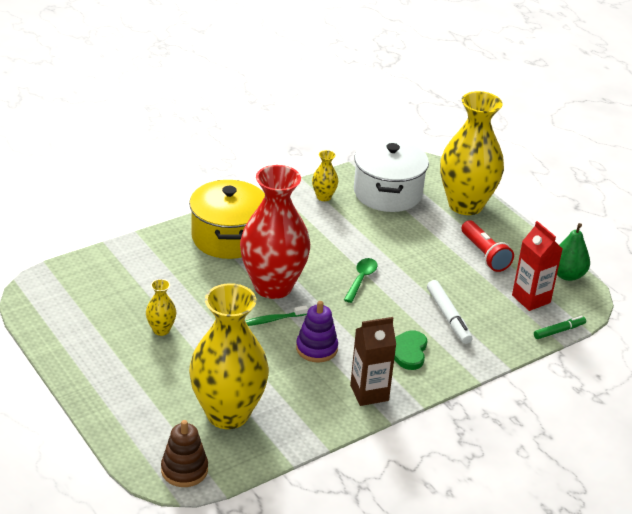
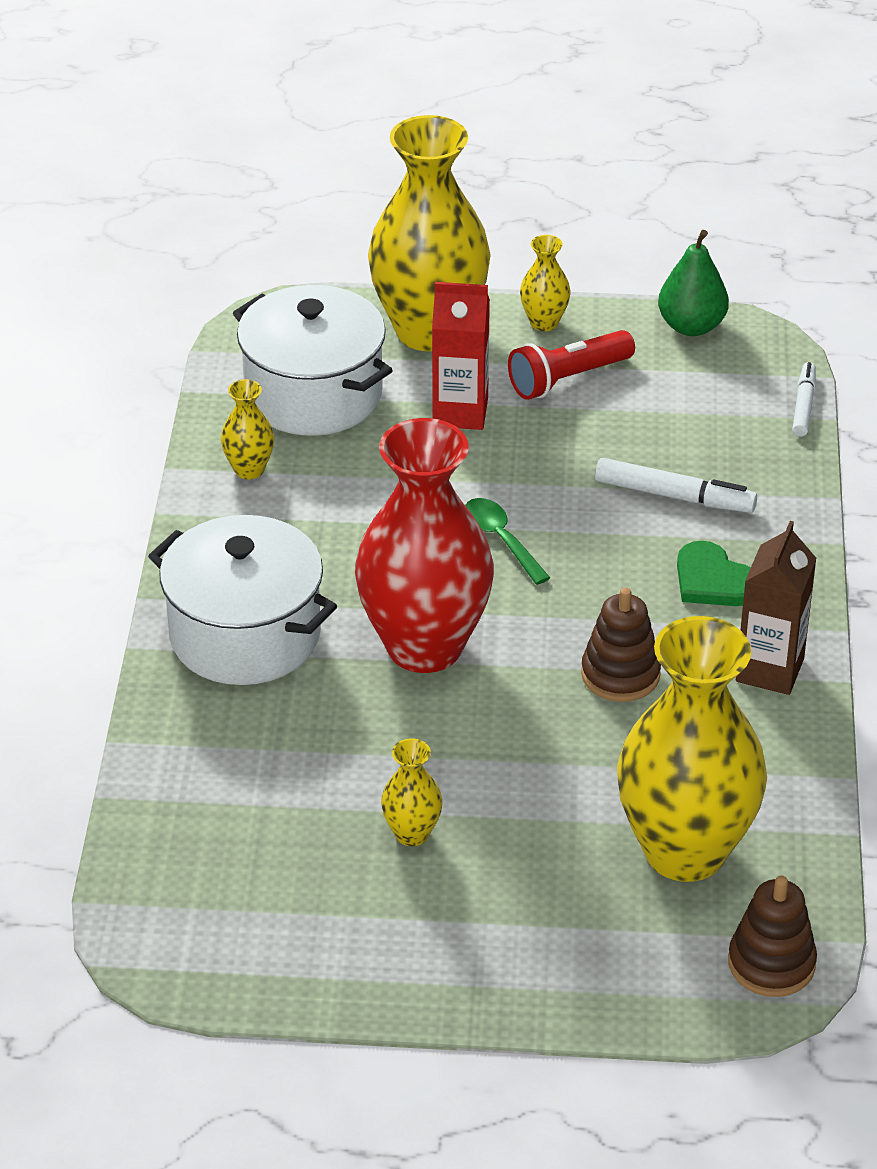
camera: 50 degrees left, 5 degrees up
yellow pot [189,180,265,259] -> white pot [148,515,337,685]
green toothbrush [246,305,308,326] -> none
purple stacking toy [296,301,338,362] -> brown stacking toy [581,588,661,702]
red flashlight [462,220,514,272] -> red flashlight turned 135 degrees clockwise [508,330,635,400]
red carton [512,221,562,311] -> red carton moved to [432,282,490,430]
green marker [534,316,586,339] -> white marker [792,362,816,437]
none -> yellow vase [520,235,570,331]

